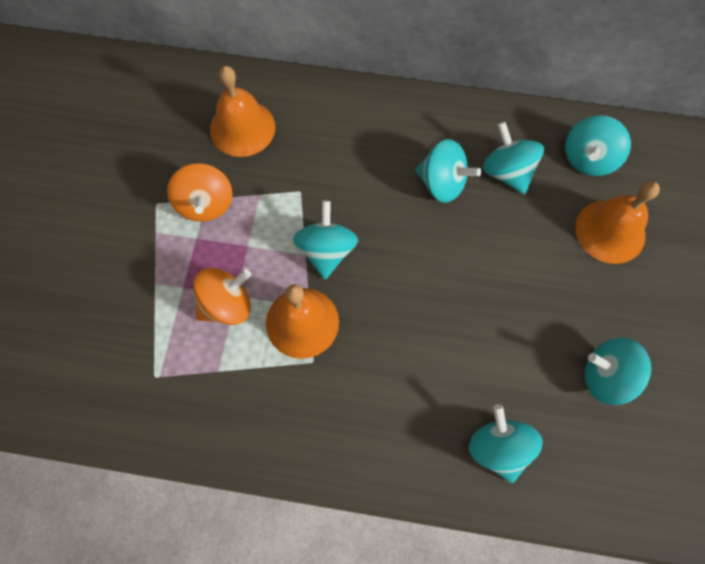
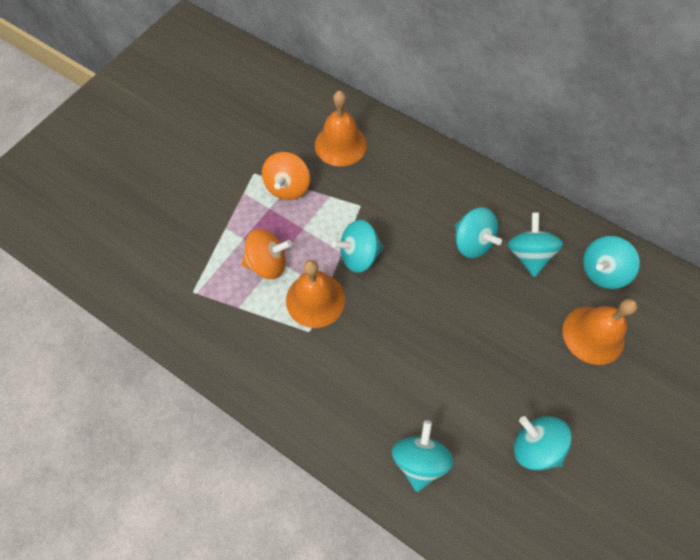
camera: 25 degrees right, 5 degrees down
turquoise spinning top [293,200,358,279] -> turquoise spinning top turned 135 degrees counterclockwise [332,220,384,273]

